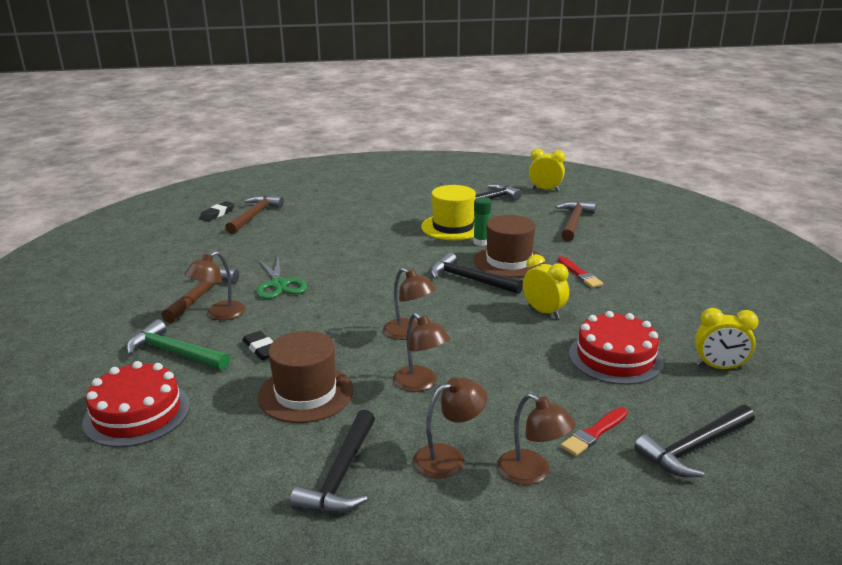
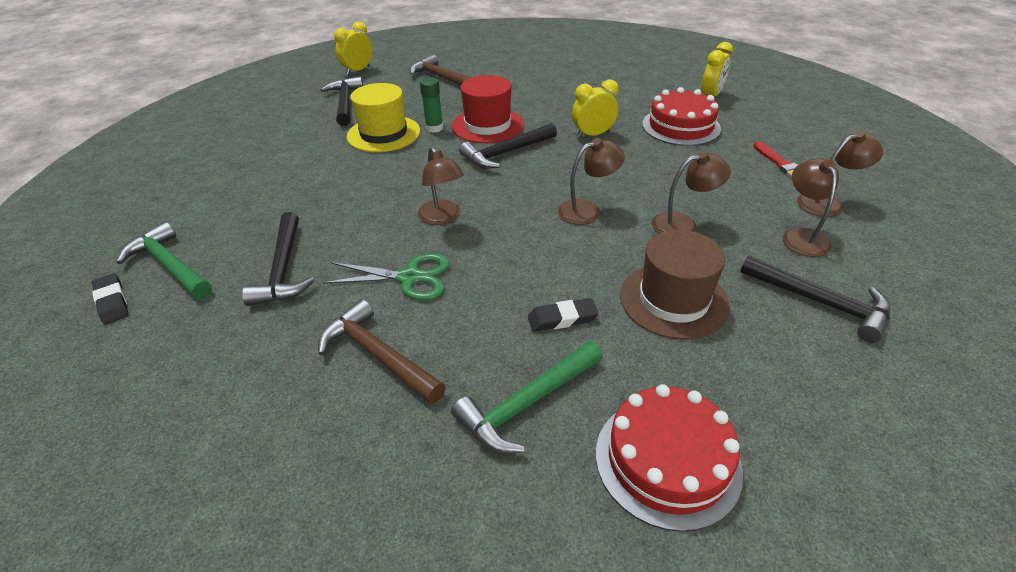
camera: 65 degrees left, 15 degrees up
brown lamp [184,251,246,320] -> brown lamp moved to [418,147,464,225]
brown hammer [225,195,284,234] -> green hammer [116,222,212,299]
brown hat [474,215,545,278] -> red hat [452,75,524,143]
red brush [558,256,603,288] -> none
black hammer [634,405,755,478] -> black hammer moved to [242,212,314,306]

